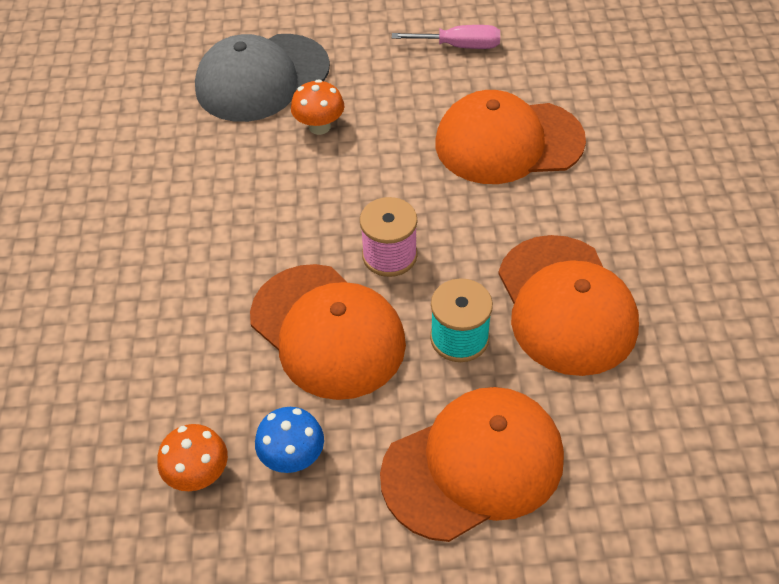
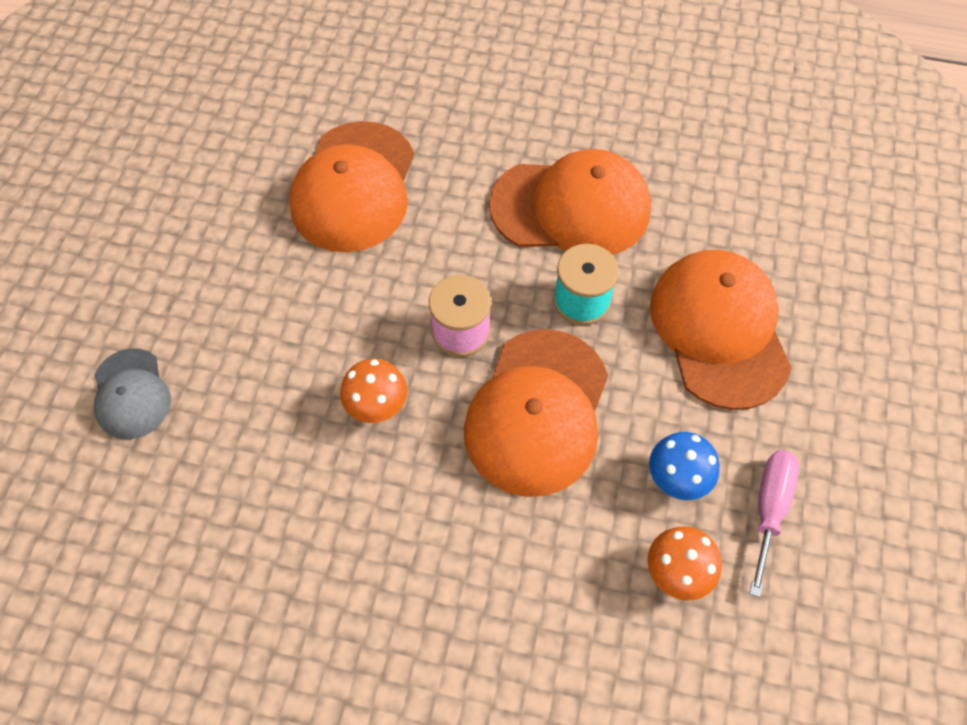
camera: 75 degrees left, 10 degrees up
grey cap [195,34,330,122] -> grey cap [94,348,171,440], size x0.56
orange cap [250,264,406,400] -> orange cap turned 135 degrees clockwise [464,329,608,497]
orange mushroom [291,79,344,135] -> orange mushroom moved to [340,359,407,423]
pink screwdriver [392,25,500,49] -> pink screwdriver moved to [749,450,799,598]

